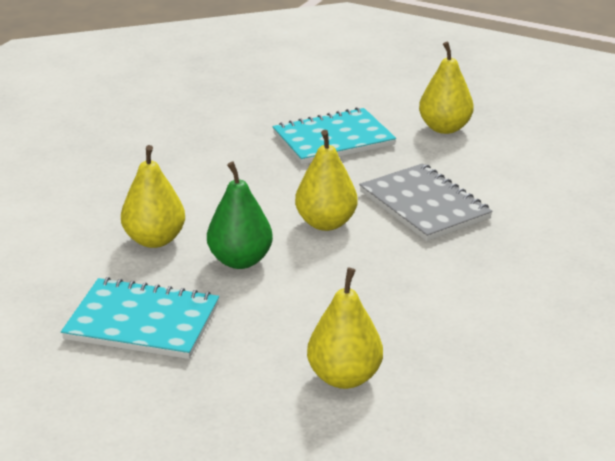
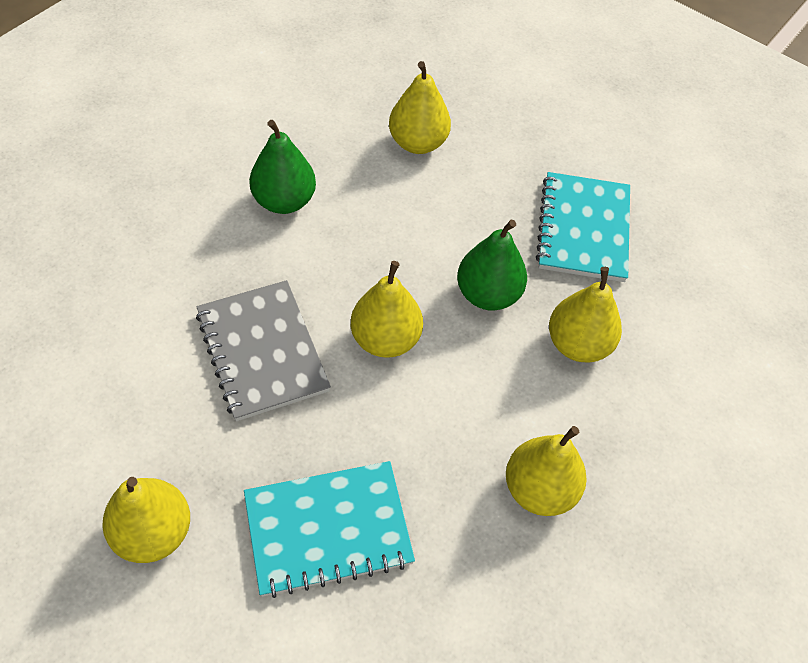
camera: 175 degrees left, 25 degrees up
turquoise notebook [61,277,219,359] -> turquoise notebook turned 75 degrees clockwise [536,172,630,282]
none -> green pear [249,120,316,214]
none -> yellow pear [506,426,587,516]

